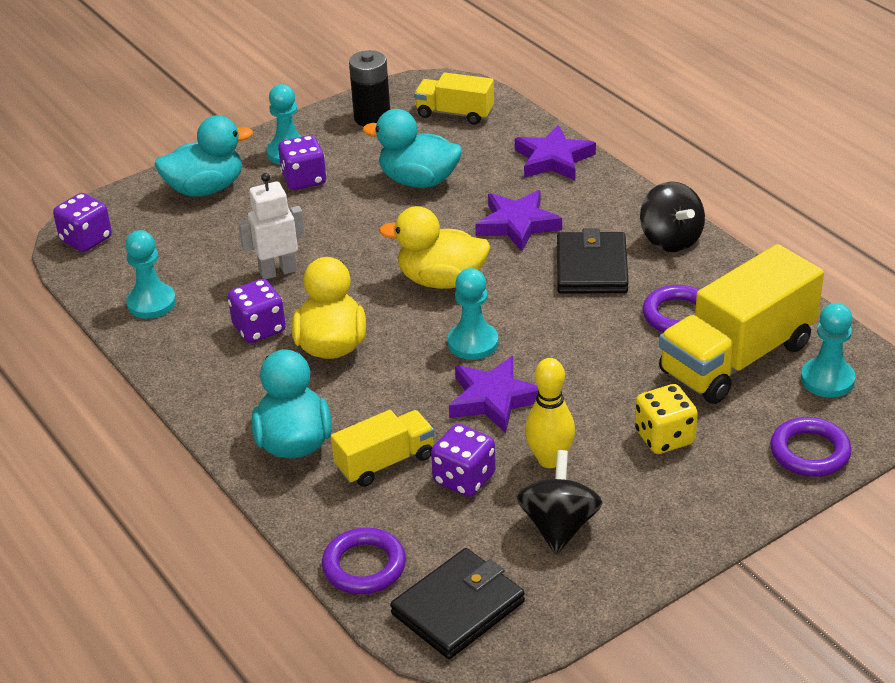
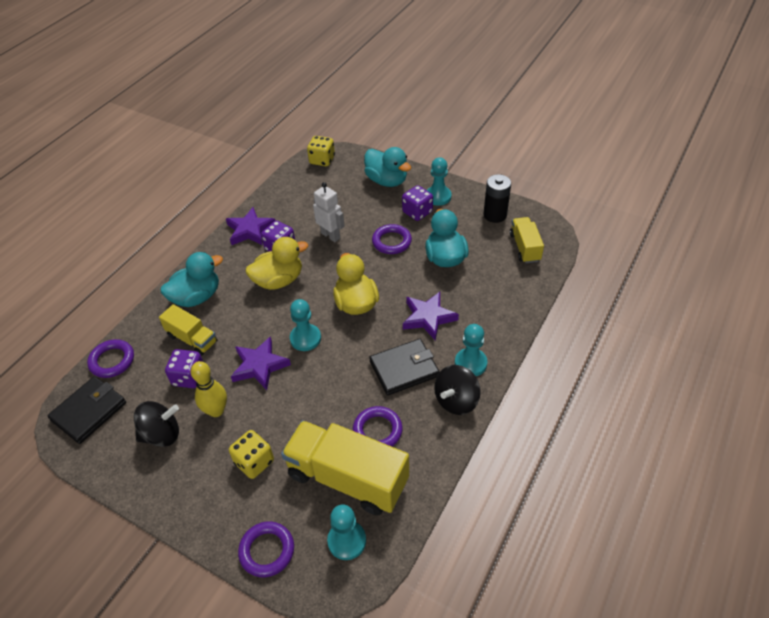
camera: 65 degrees right, 10 degrees up
purple dice [53,193,112,252] -> yellow dice [307,136,335,166]
turquoise pawn [125,230,176,319] -> turquoise pawn moved to [455,324,487,376]
black wallet [390,548,525,659] -> black wallet turned 75 degrees counterclockwise [47,376,126,444]
purple star [515,125,596,180] -> purple star moved to [226,207,275,245]
none -> purple ring [372,224,412,254]

